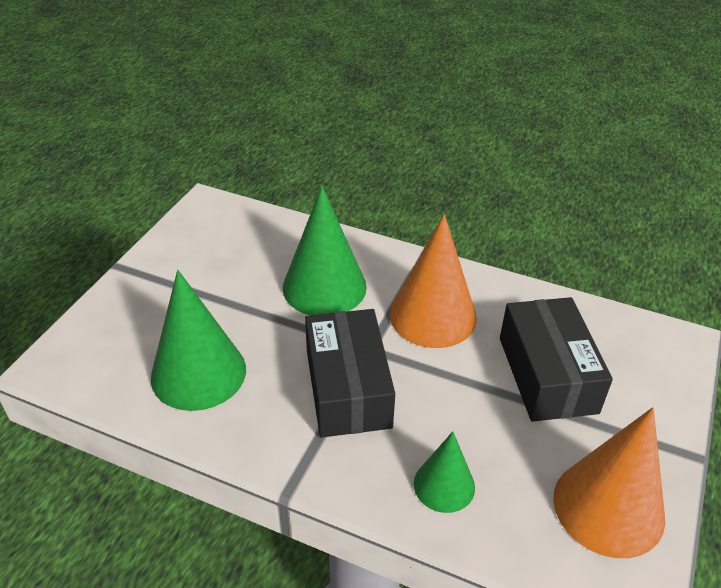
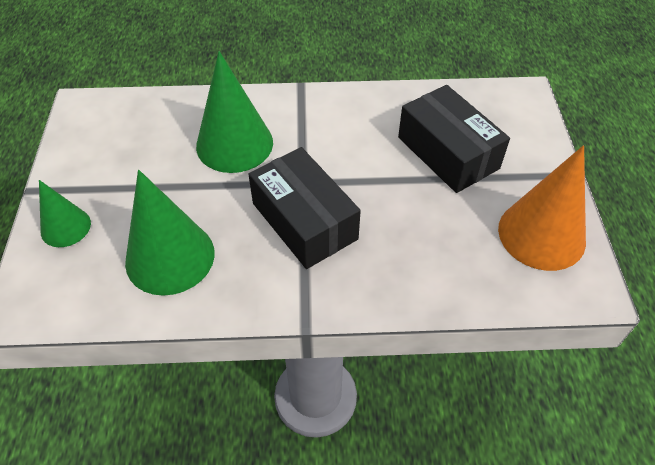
camera: 25 degrees left, 10 degrees up
orange cone [390,214,477,348] -> none
green cone [414,431,475,513] -> green cone moved to [39,180,91,247]

